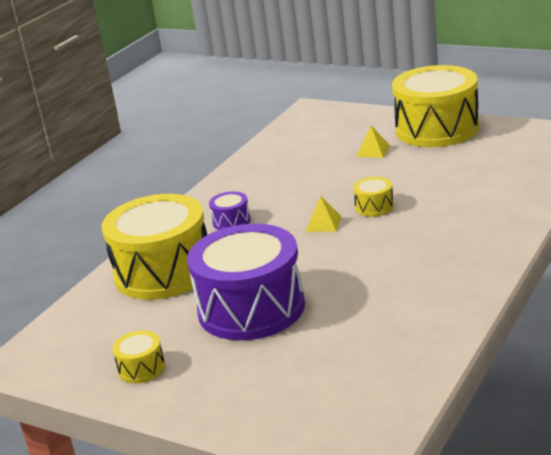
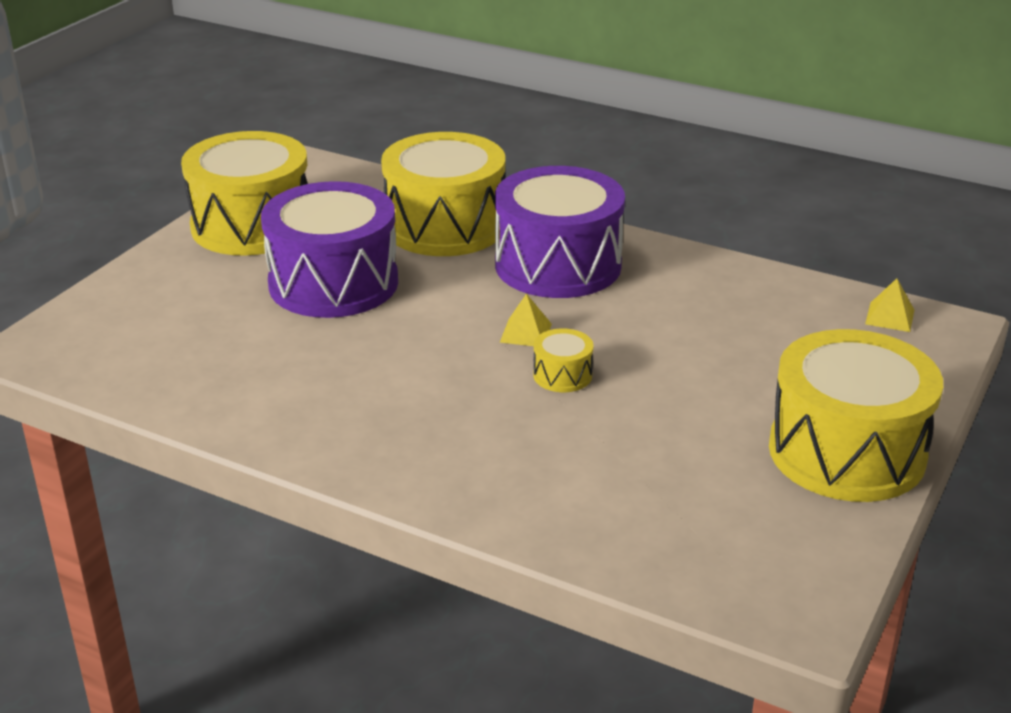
camera: 85 degrees right, 5 degrees up
yellow drum [113,331,165,383] -> yellow drum [181,131,308,256], size x2.43
purple drum [209,191,251,230] -> purple drum [495,166,625,298], size x2.43
yellow pyramid [356,126,390,158] -> yellow pyramid moved to [865,278,914,332]

